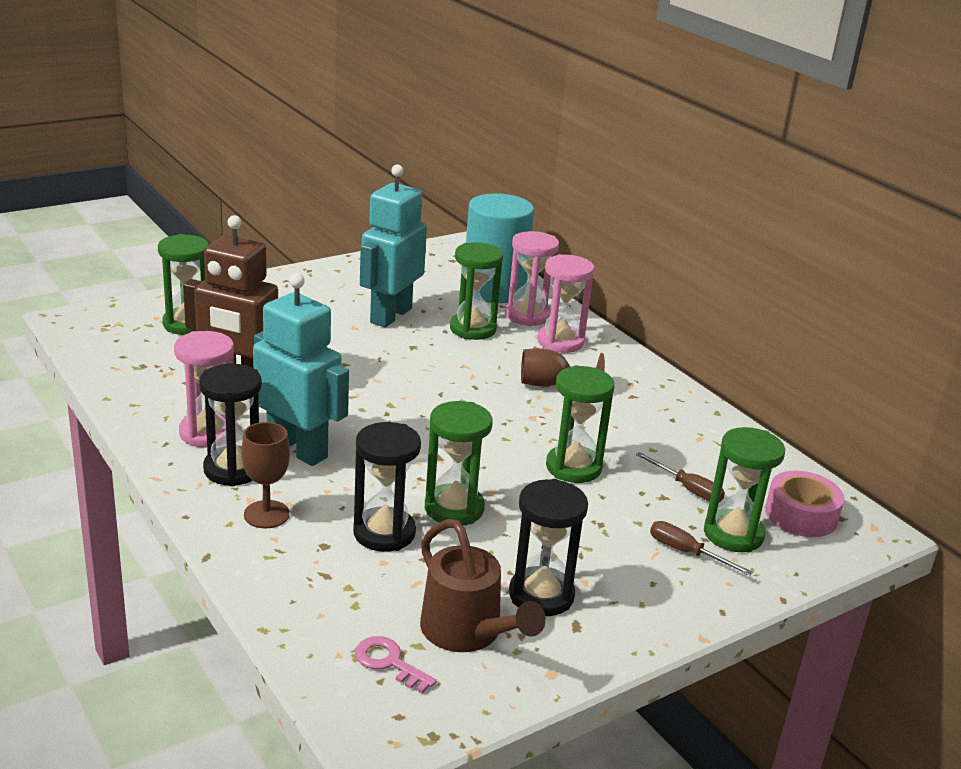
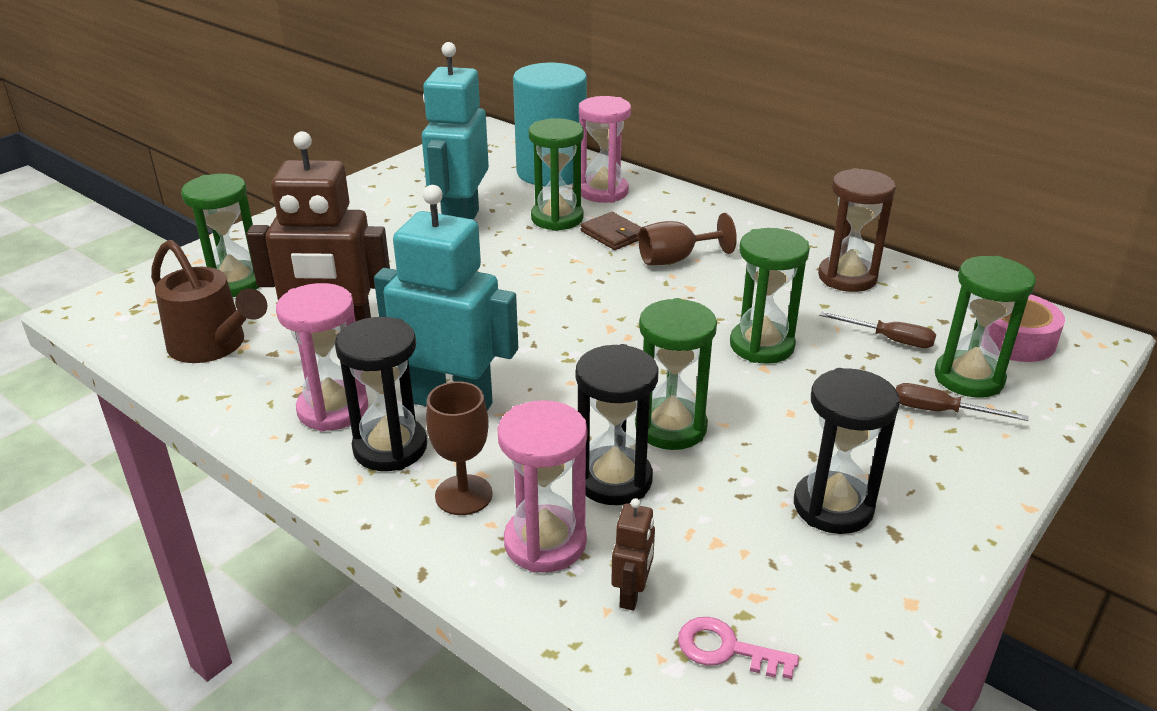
camera: 15 degrees left, 5 degrees up
brown watering can [420,519,546,652] -> brown watering can moved to [151,240,267,363]
pink hourglass [537,254,594,353] -> pink hourglass moved to [498,400,587,572]
none -> brown wallet [580,212,641,250]
none -> brown robot [611,498,655,611]
none -> brown hourglass [818,168,896,292]

